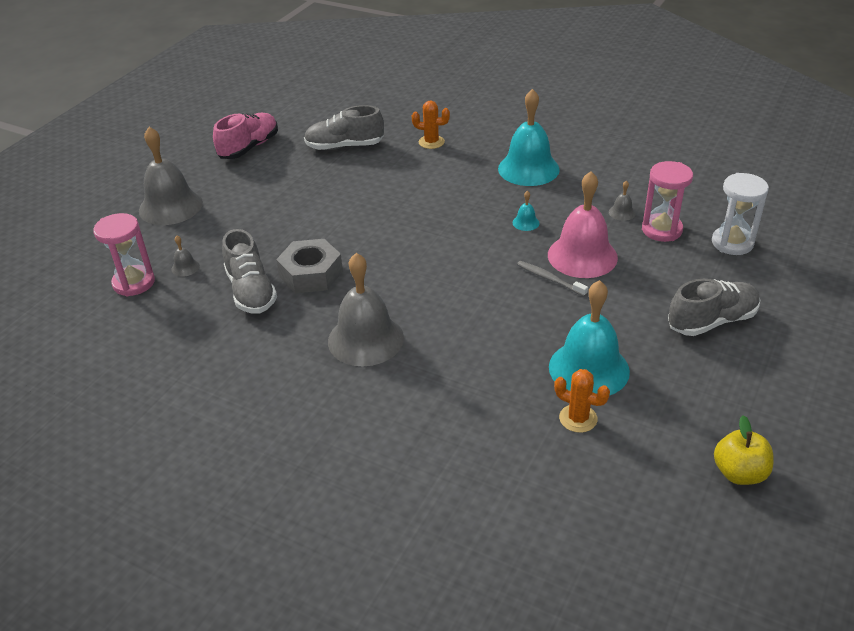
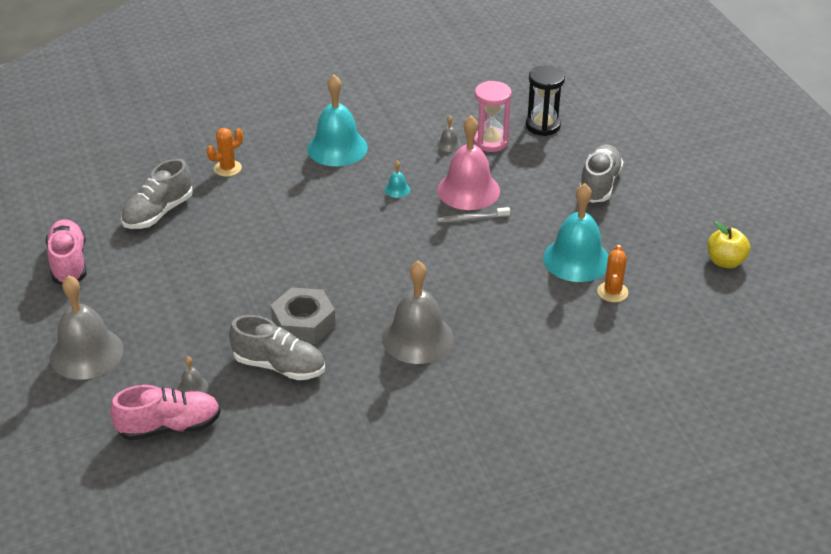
camera: 50 degrees left, 0 degrees up
pink hourglass [93,213,155,296] -> pink shoe [110,385,221,441]
orange cactus [554,369,610,433] -> orange cactus turned 60 degrees counterclockwise [597,245,628,302]
white hourglass [712,173,769,255] -> black hourglass [526,65,565,136]

